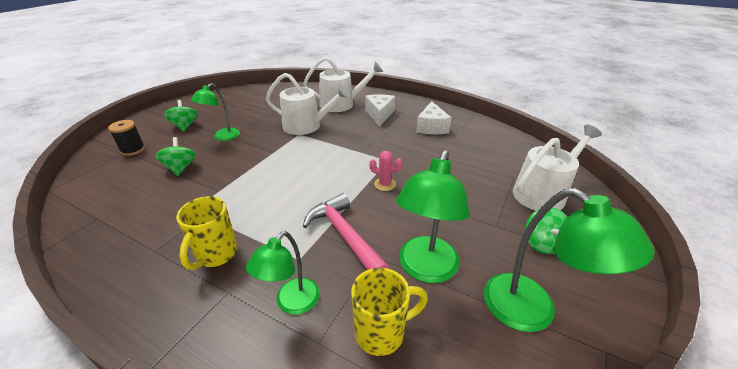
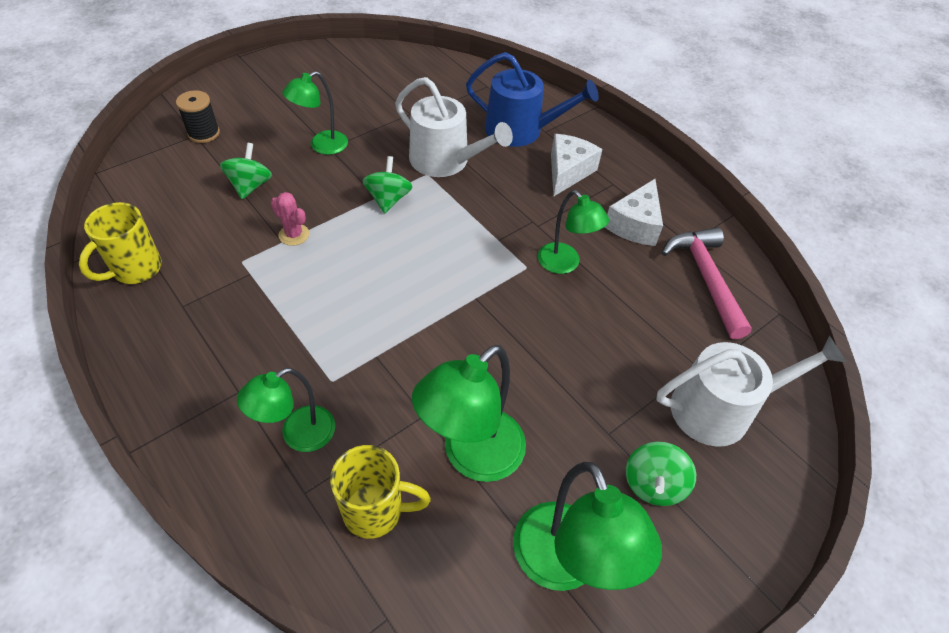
camera: 20 degrees right, 15 degrees up
green spinning top [164,100,198,131] -> green spinning top moved to [362,156,412,214]
yellow mug [176,196,238,270] -> yellow mug moved to [79,202,162,284]
white watering can [303,57,383,112] -> blue watering can [466,52,599,147]
pink hammer [303,193,389,270] -> pink hammer moved to [662,227,752,339]
pink cactus [370,151,403,191] -> pink cactus moved to [271,192,309,246]
none -> green lamp [538,190,609,274]

